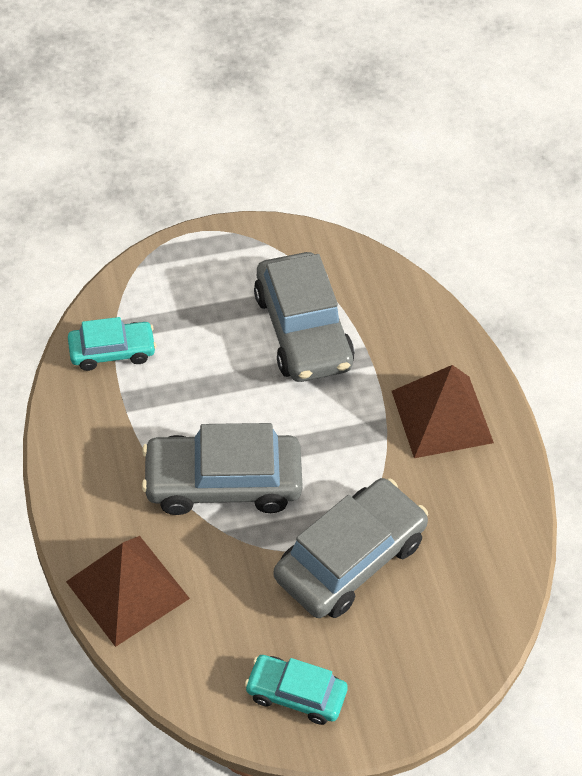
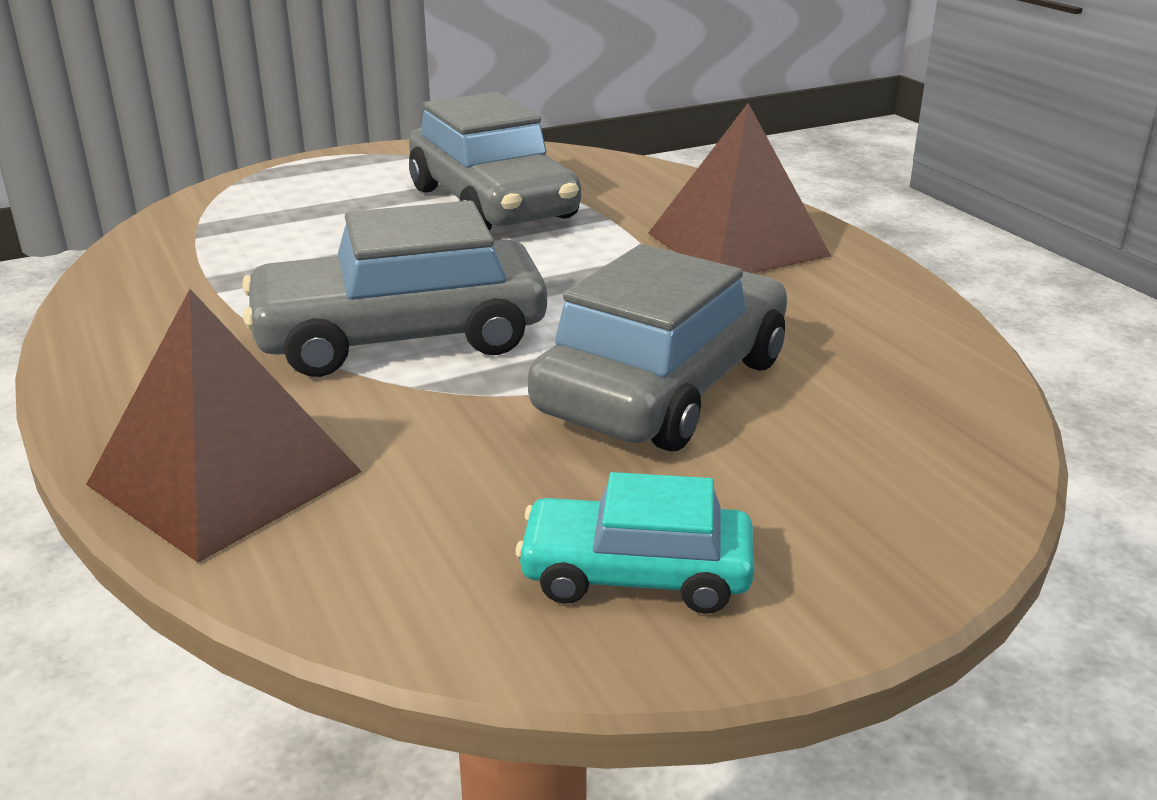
camera: 10 degrees left, 25 degrees down
turquoise car [68,317,156,371] -> none

